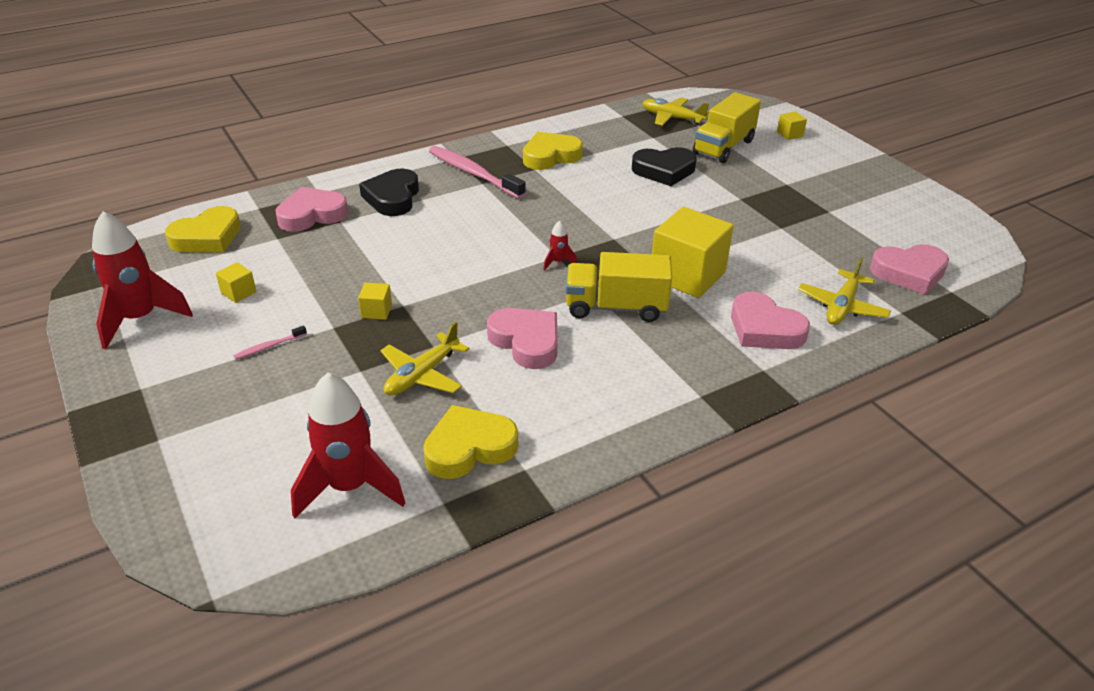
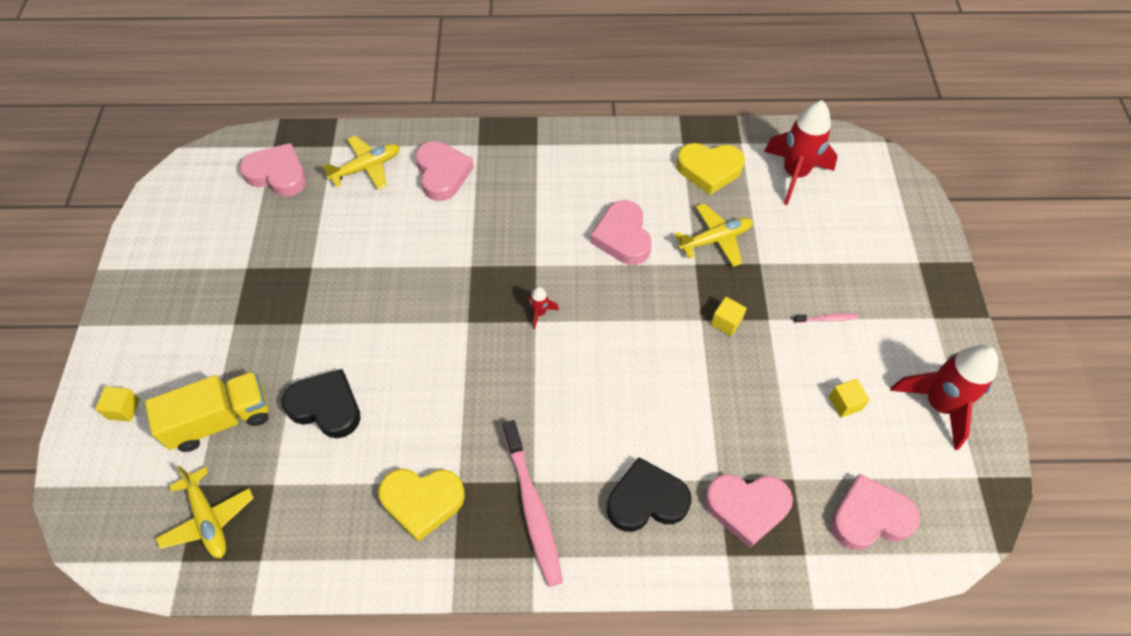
camera: 150 degrees left, 20 degrees up
yellow heart [165,206,241,252] -> pink heart [831,474,920,550]
black heart [359,169,419,216] -> black heart turned 135 degrees counterclockwise [607,457,692,532]
yellow truck [566,252,672,322] -> none
yellow cube [652,207,734,298] -> none

